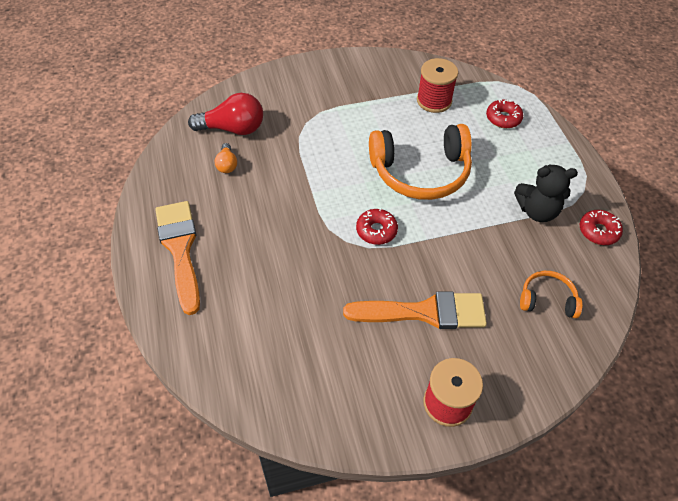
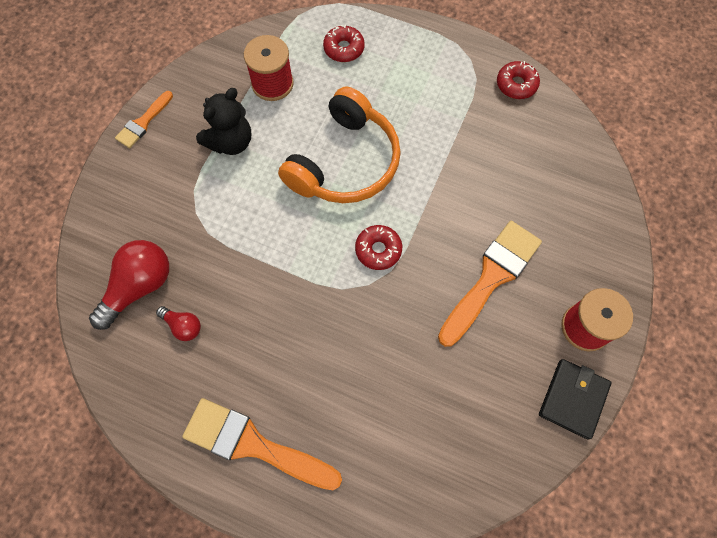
camera: 50 degrees left, 15 degrees up
orange light bulb [215,143,237,173] -> red light bulb [156,306,201,341]
black teddy bear [514,164,578,222] -> black teddy bear moved to [196,88,251,155]
orange headphones [520,271,583,318] -> none
none -> orange brush [115,91,173,148]
none -> black wallet [539,359,612,440]

